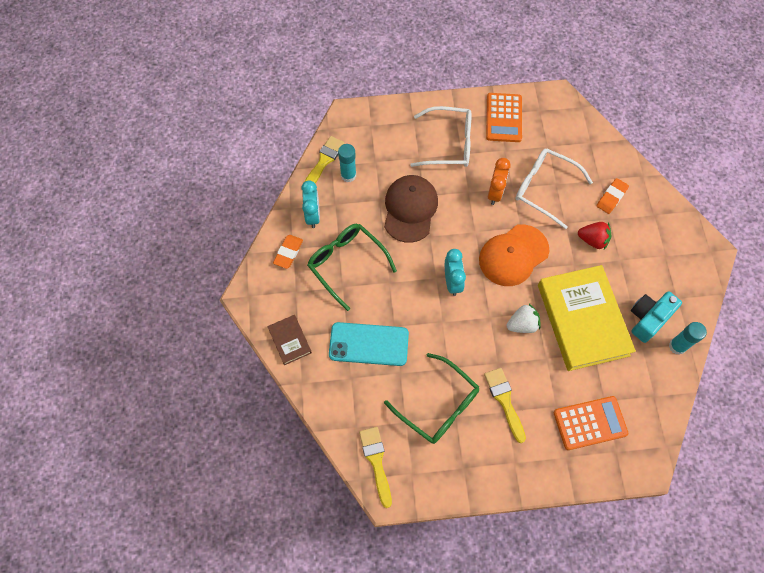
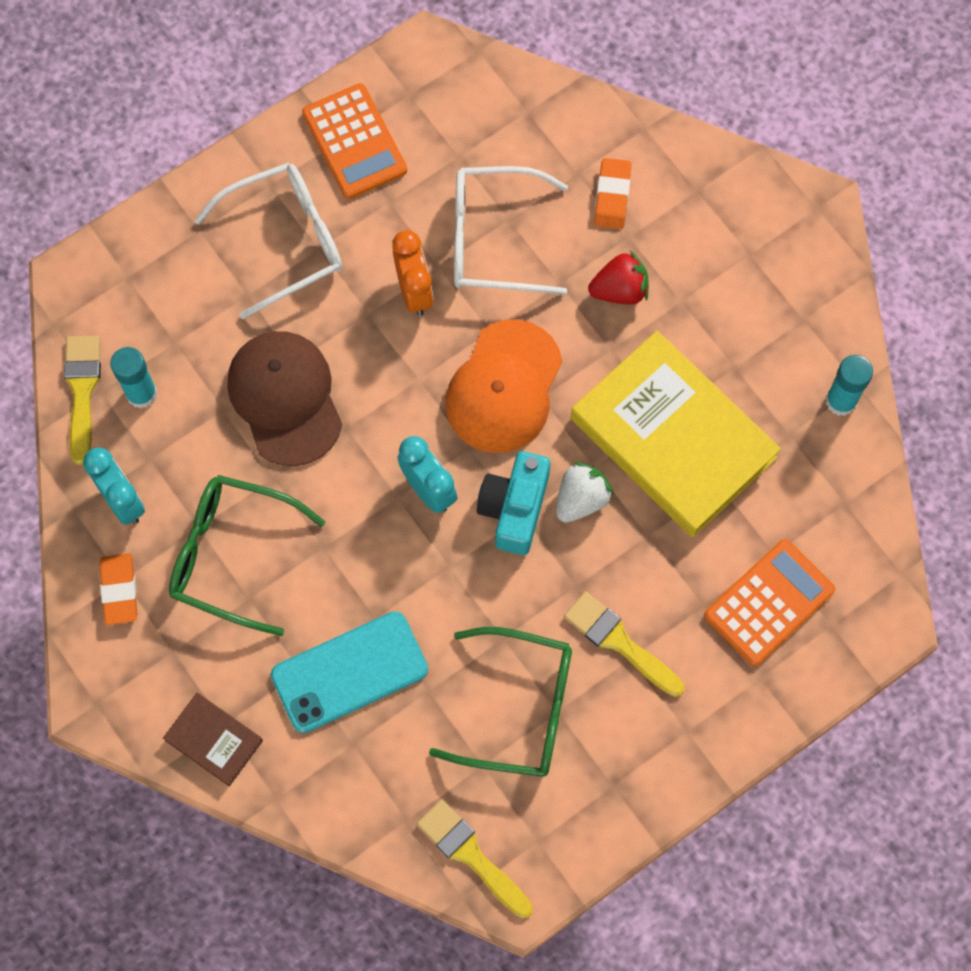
camera: 30 degrees left, 5 degrees up
turquoise camera [631,291,682,343] -> turquoise camera moved to [477,451,550,555]

